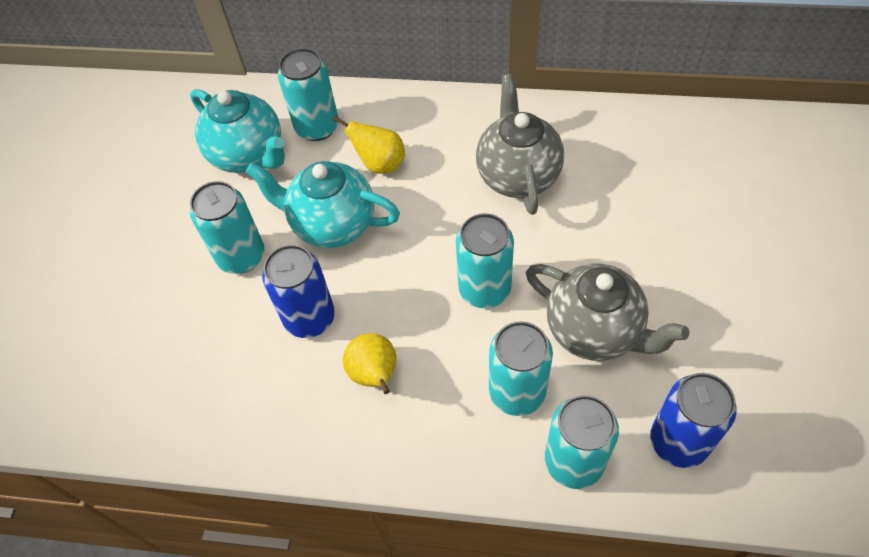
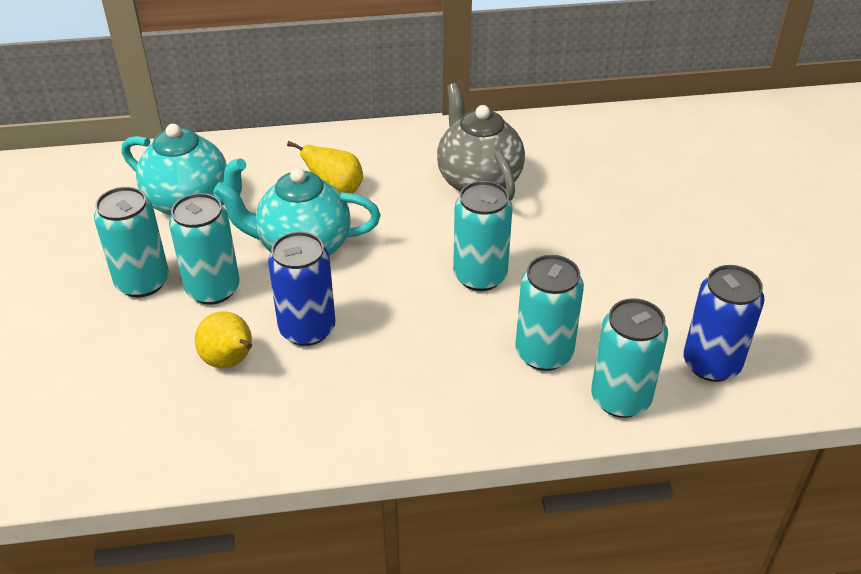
camera: 20 degrees left, 15 degrees down
turquoise can [278,48,338,141] -> turquoise can moved to [94,187,169,297]
yellow pear [343,333,397,394] -> yellow pear moved to [195,311,252,368]
grey teapot [526,264,689,361] -> none

